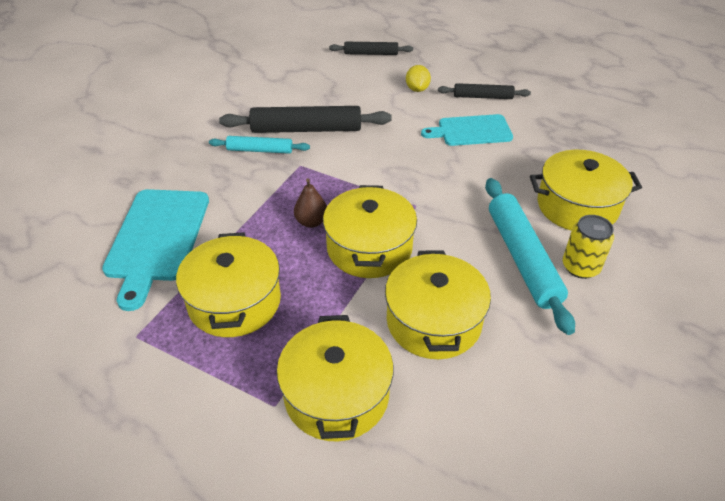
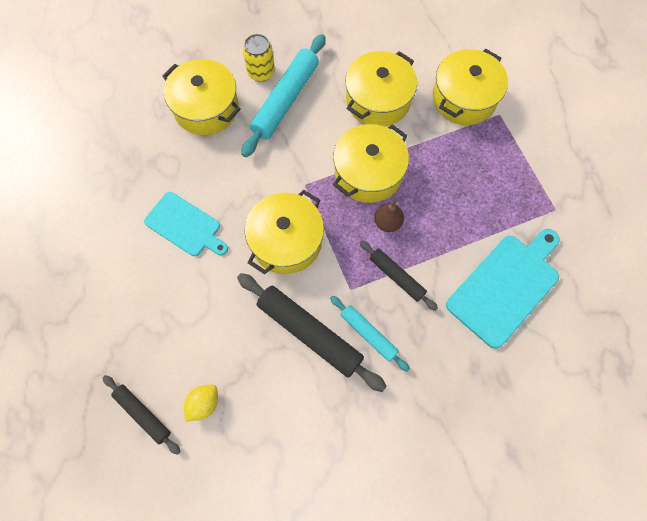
camera: 140 degrees left, 25 degrees up
yellow pot [176,232,281,337] -> yellow pot moved to [245,190,324,274]
yellow lemon [406,65,431,92] -> yellow lemon moved to [184,385,218,421]
black rolling pin [438,83,531,99] -> black rolling pin moved to [359,240,438,311]

